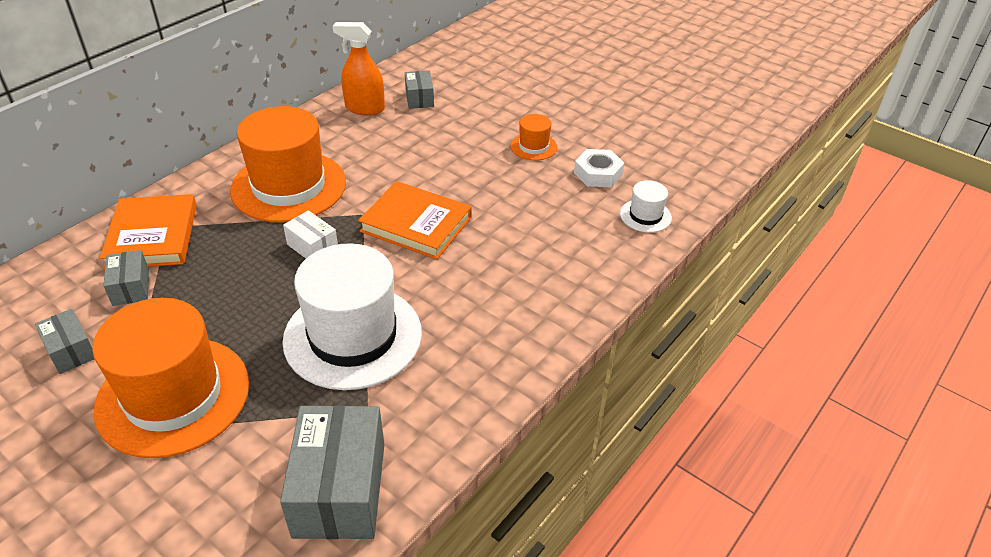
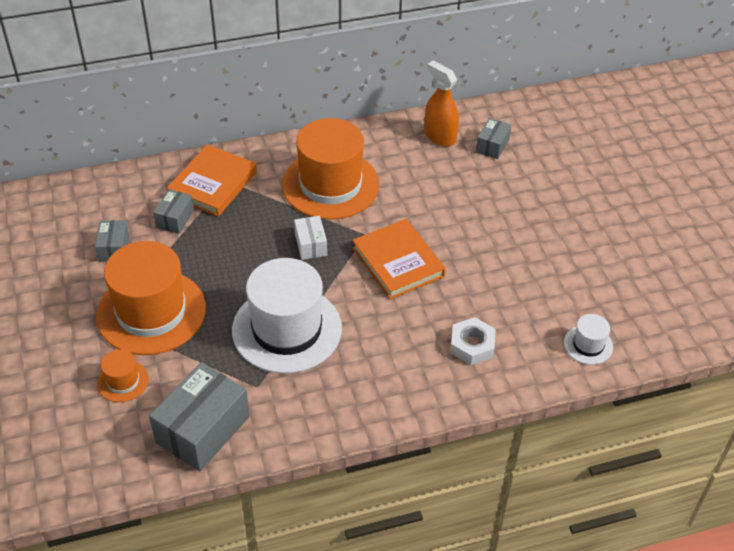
camera: 35 degrees right, 5 degrees up
orange hat [511,114,557,161] -> orange hat moved to [97,349,149,402]
white nut [574,149,624,187] -> white nut moved to [450,317,496,365]

